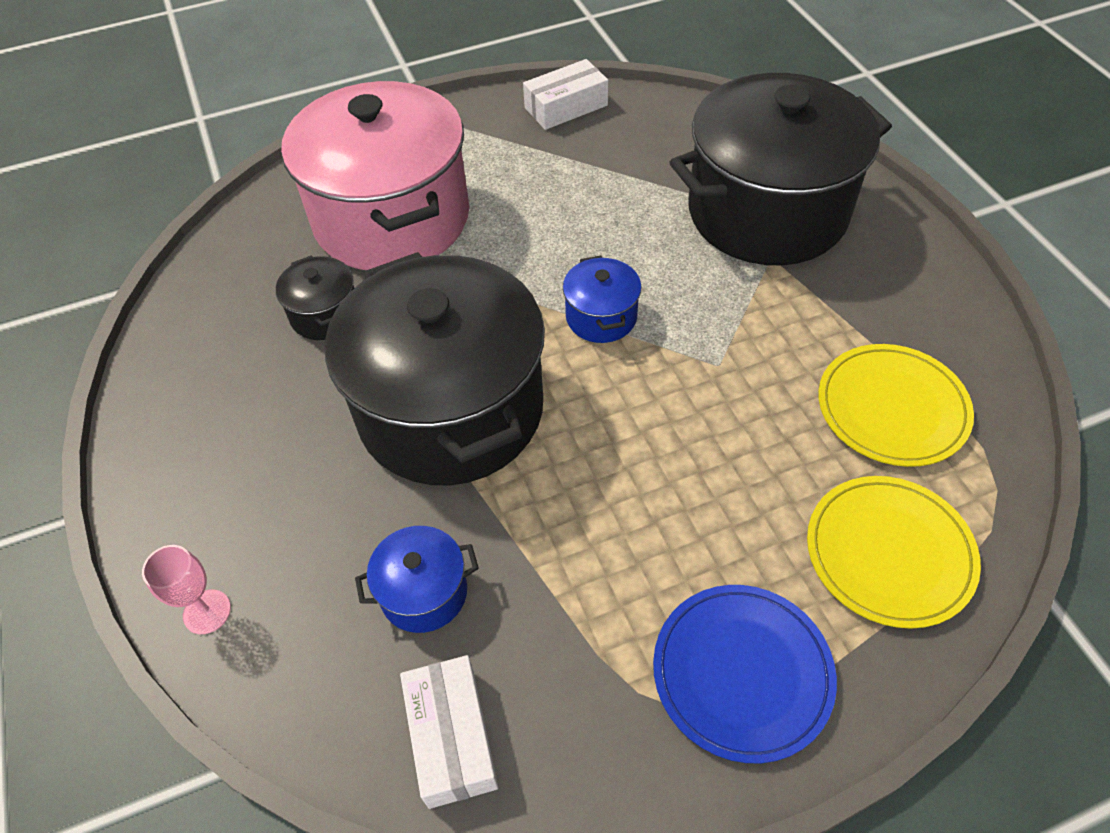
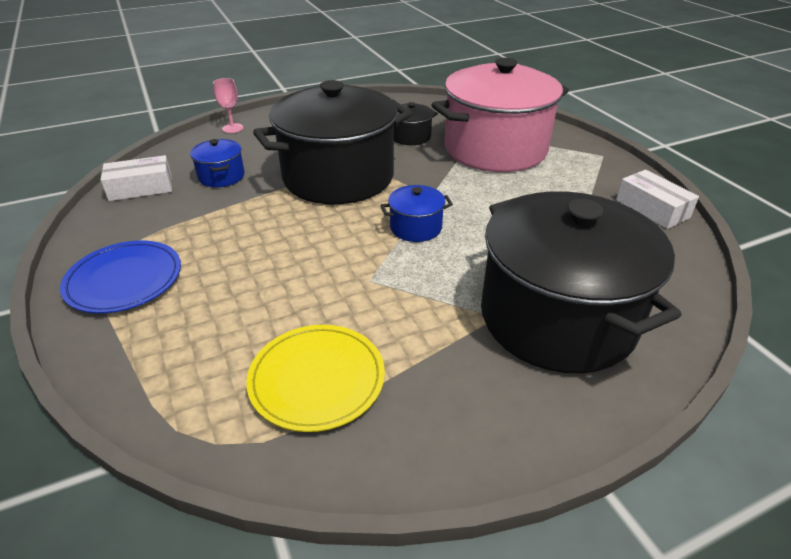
camera: 85 degrees right, 15 degrees down
yellow plate [807,476,981,629] -> none

